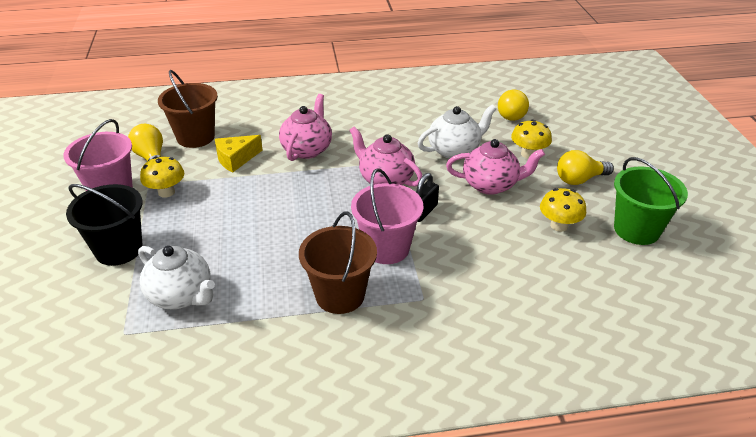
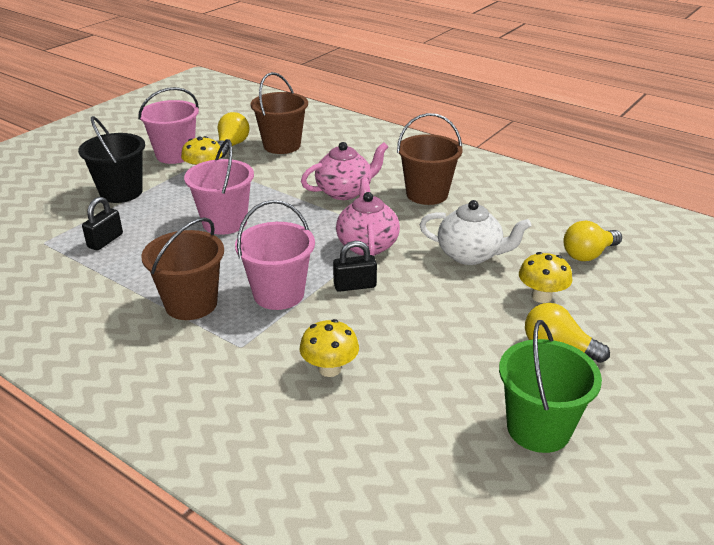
camera: 45 degrees right, 5 degrees down
white teapot [138,246,215,309] -> black padlock [82,197,123,250]
yellow cheese [215,135,262,172] -> none
pink teapot [446,139,545,195] -> none
yellow mushroom [540,188,586,232] -> yellow mushroom moved to [300,319,359,377]
none -> pink bucket [184,139,254,235]
none -> brown bucket [397,113,462,205]

